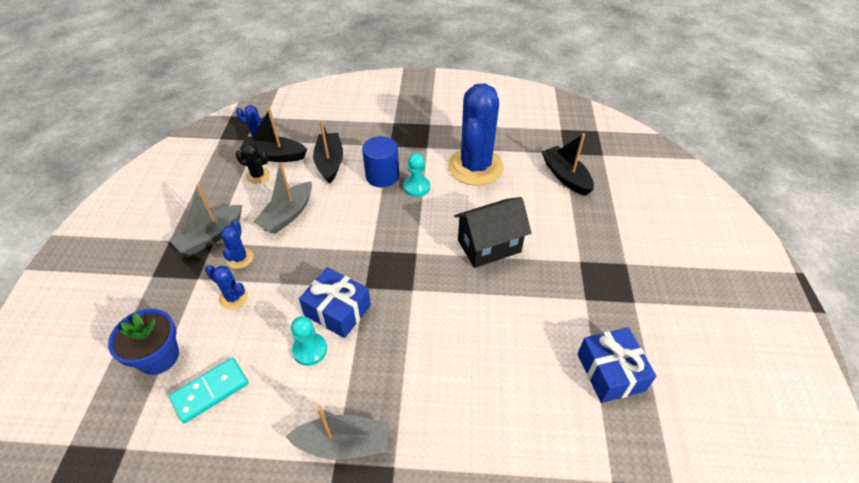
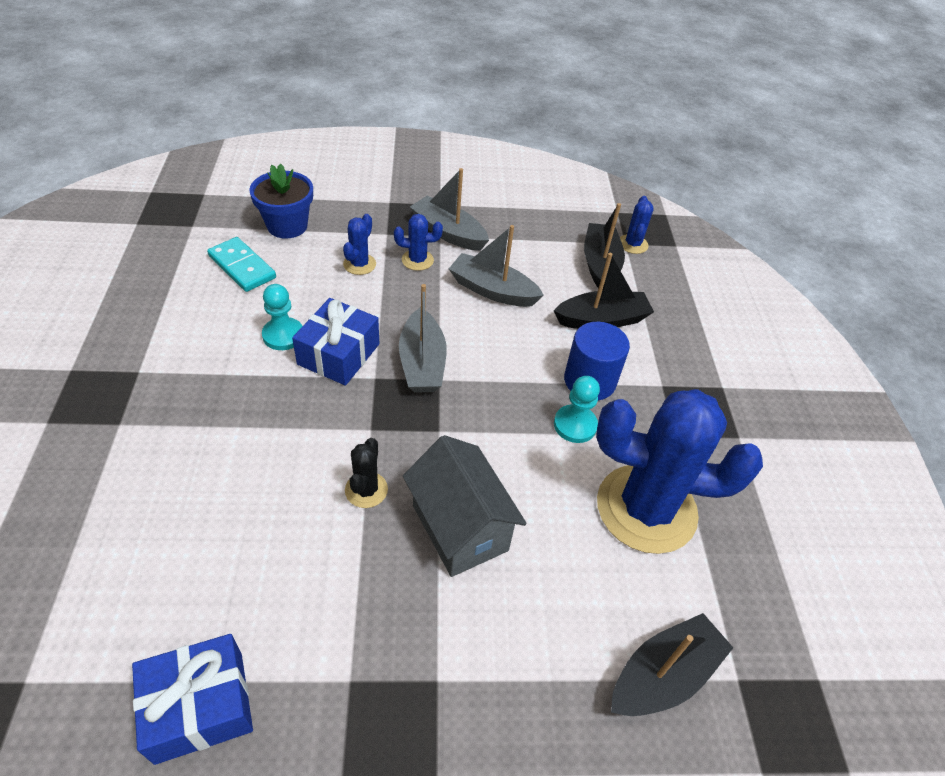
camera: 80 degrees right, 0 degrees up
black cactus [236,144,270,184] -> black cactus moved to [345,438,388,508]
grey boat [286,406,389,460] -> grey boat moved to [399,284,447,393]
black house [454,197,531,268] -> grey house [403,435,527,577]

